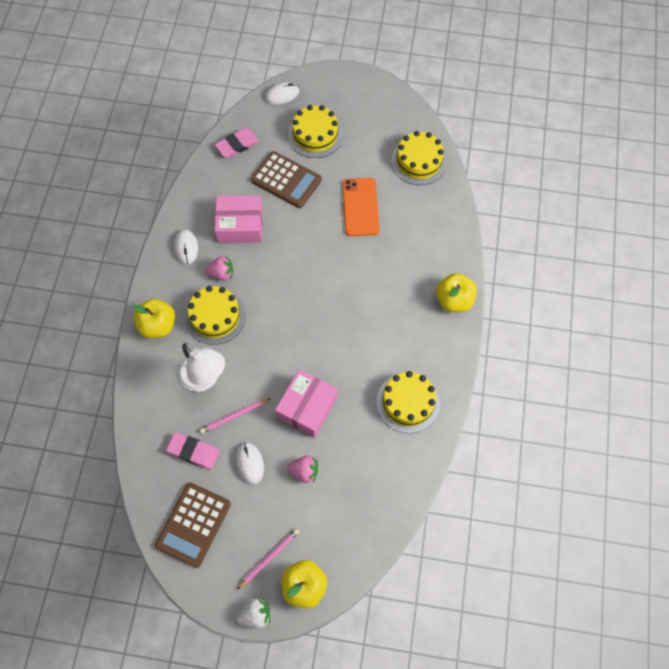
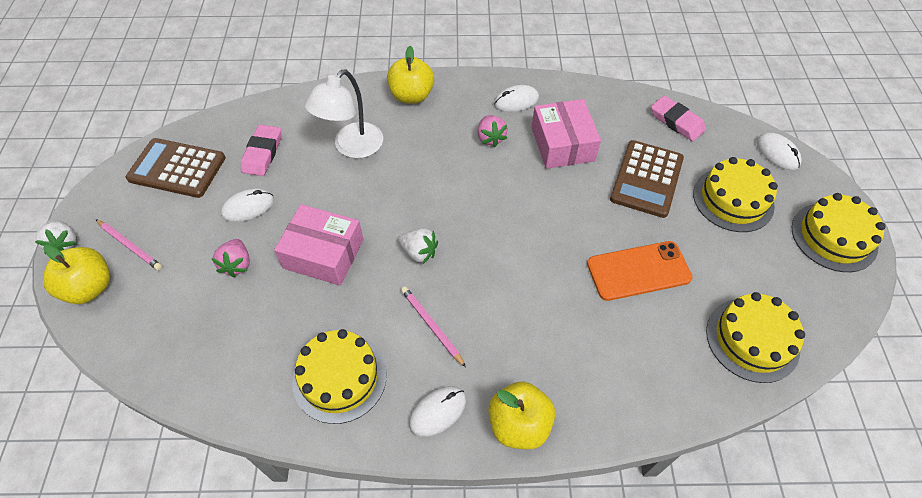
camera: 80 degrees right, 10 degrees down
yellow cake [185,286,246,345] -> yellow cake moved to [792,193,886,272]
pink pencil [200,398,271,433] -> pink pencil moved to [401,286,466,367]
none -> white strawberry [399,228,438,264]
none -> white mouse [409,386,466,437]

